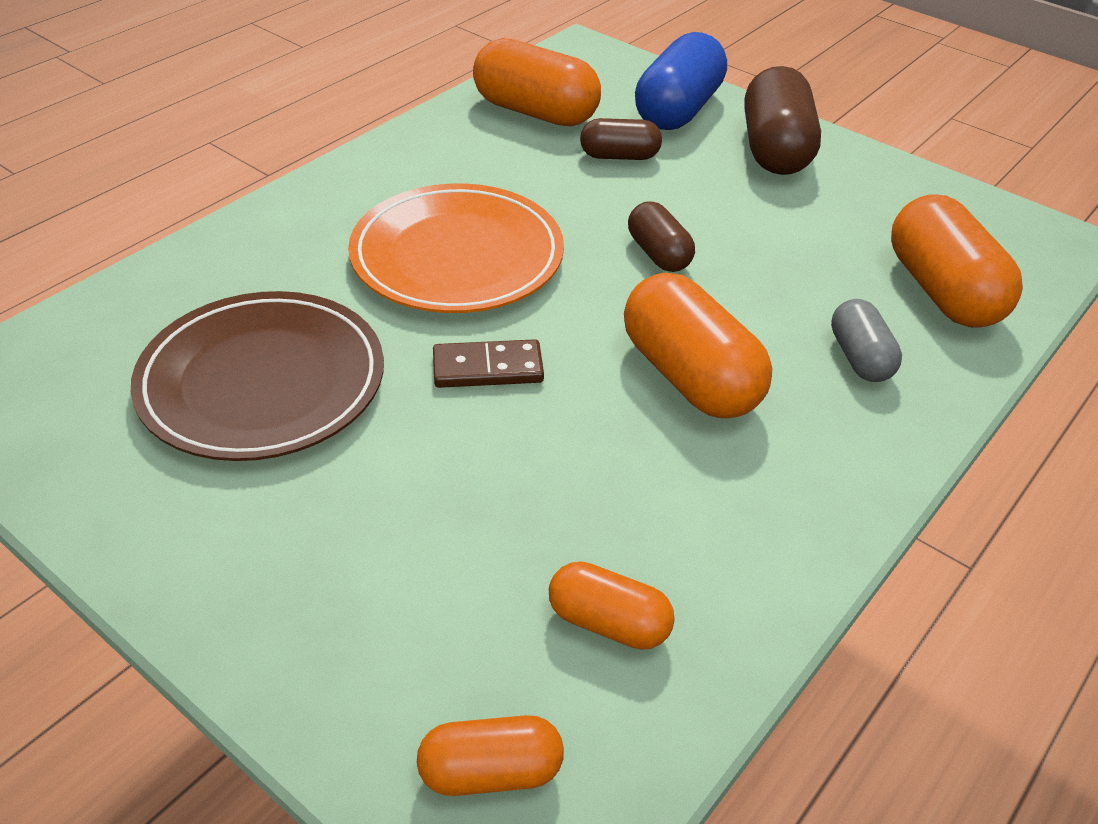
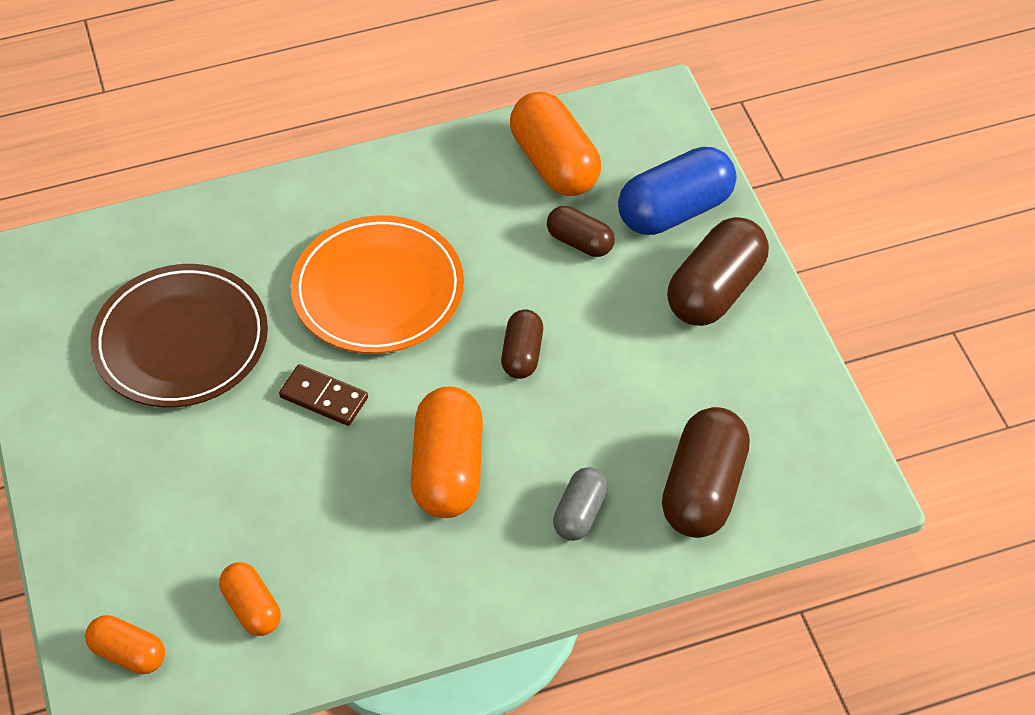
camera: 35 degrees right, 10 degrees up
orange capsule [891,194,1023,328] -> brown capsule [662,407,750,538]

